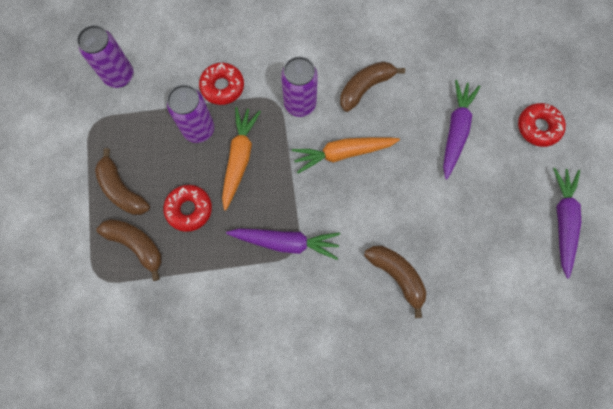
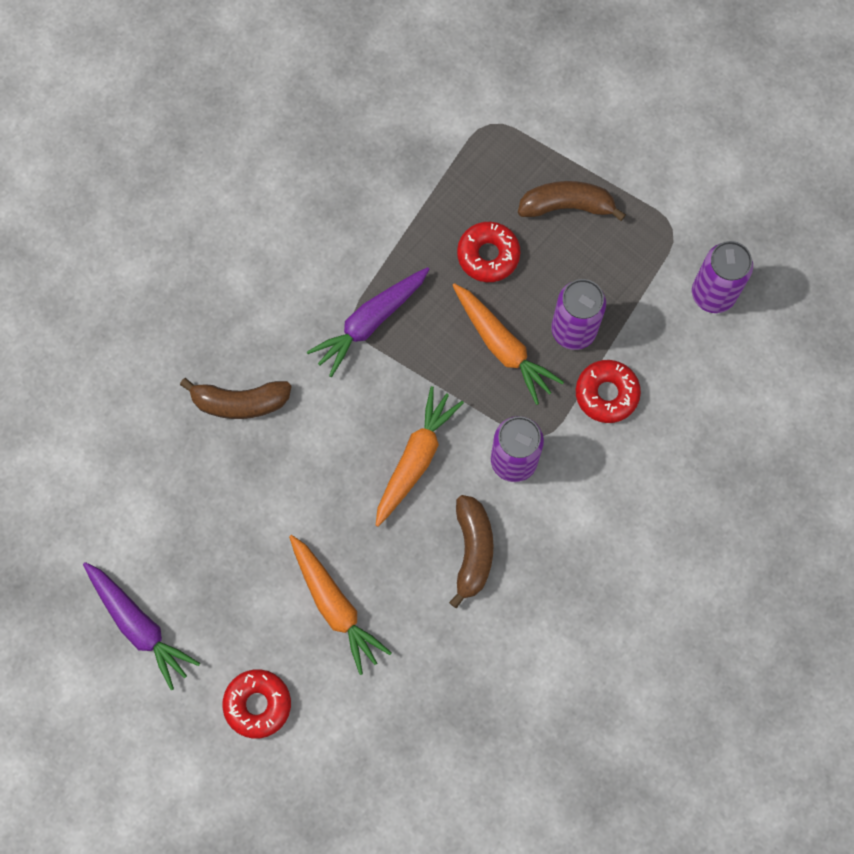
camera: 130 degrees right, 0 degrees up
brown banana [96,219,162,281] -> none
purple carrot [443,80,480,179] -> orange carrot [289,535,392,675]

